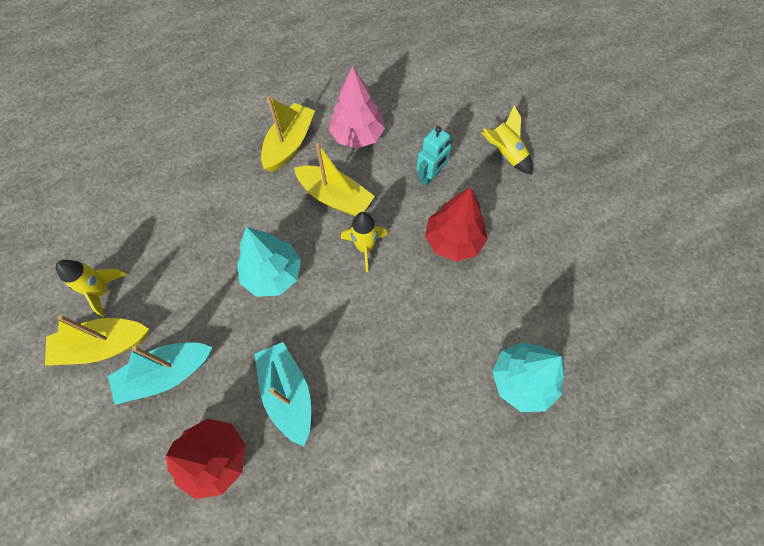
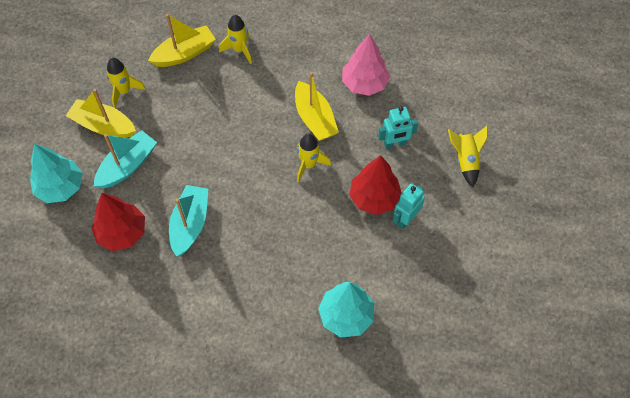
camera: 35 degrees right, 5 degrees down
turquoise boat [108,343,213,405] -> turquoise boat turned 120 degrees clockwise [94,130,157,188]
turquoise tree [237,227,301,297] -> turquoise tree moved to [30,144,83,203]
yellow boat [261,96,315,172] -> yellow boat moved to [148,14,216,67]
none -> yellow rocket [219,15,252,64]
none -> turquoise robot [393,183,425,229]

